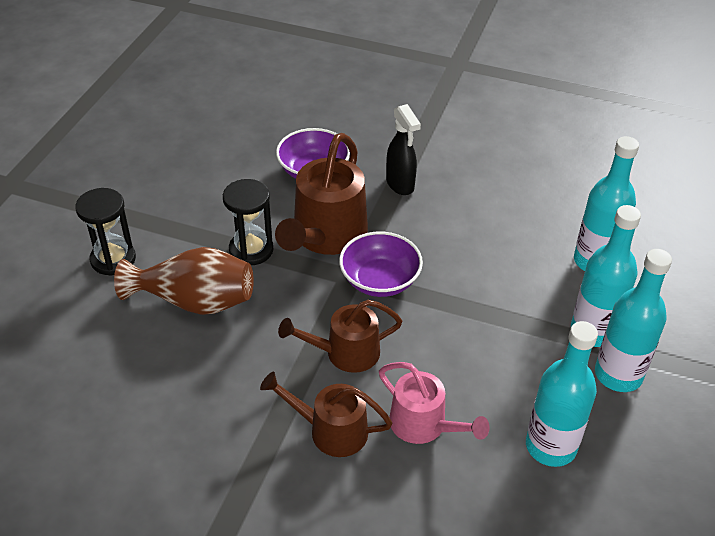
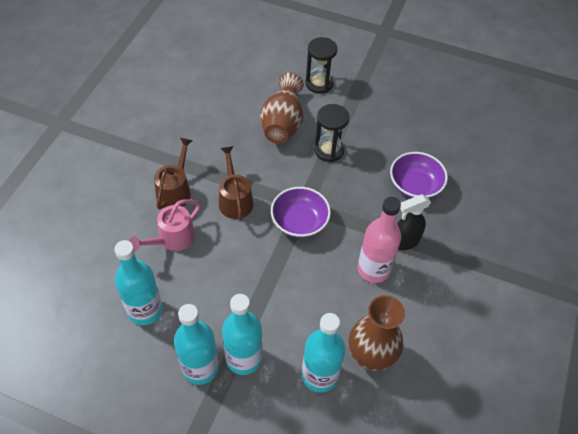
camera: 90 degrees right, 10 degrees up
brown watering can [275,133,368,255] -> none
none -> brown vase [349,295,405,371]
none -> pink bottle [358,197,401,283]

